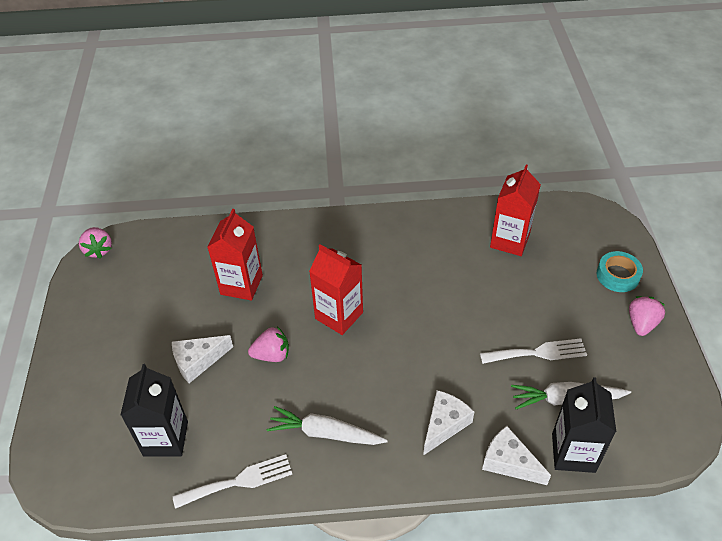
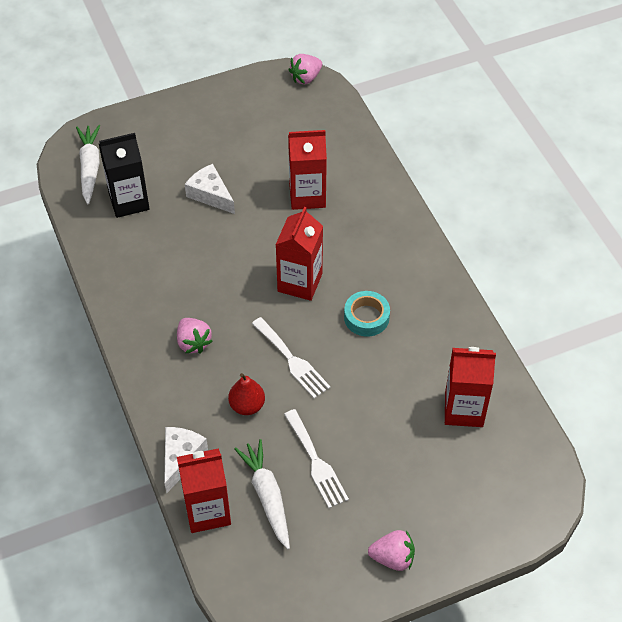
camera: 70 degrees right, 5 degrees up
white fork [173,454,292,509] -> white fork moved to [252,317,331,398]
pink strawberry [248,327,289,362] -> pink strawberry moved to [177,318,212,354]
white carrot [267,406,388,445] -> white carrot moved to [76,125,100,204]
white cheese [423,390,474,455] -> none
black carton [552,377,616,473] -> red carton [177,448,231,533]
turquoise tape [597,251,643,292] -> turquoise tape moved to [344,291,390,337]
none -> red pear [228,373,265,415]

